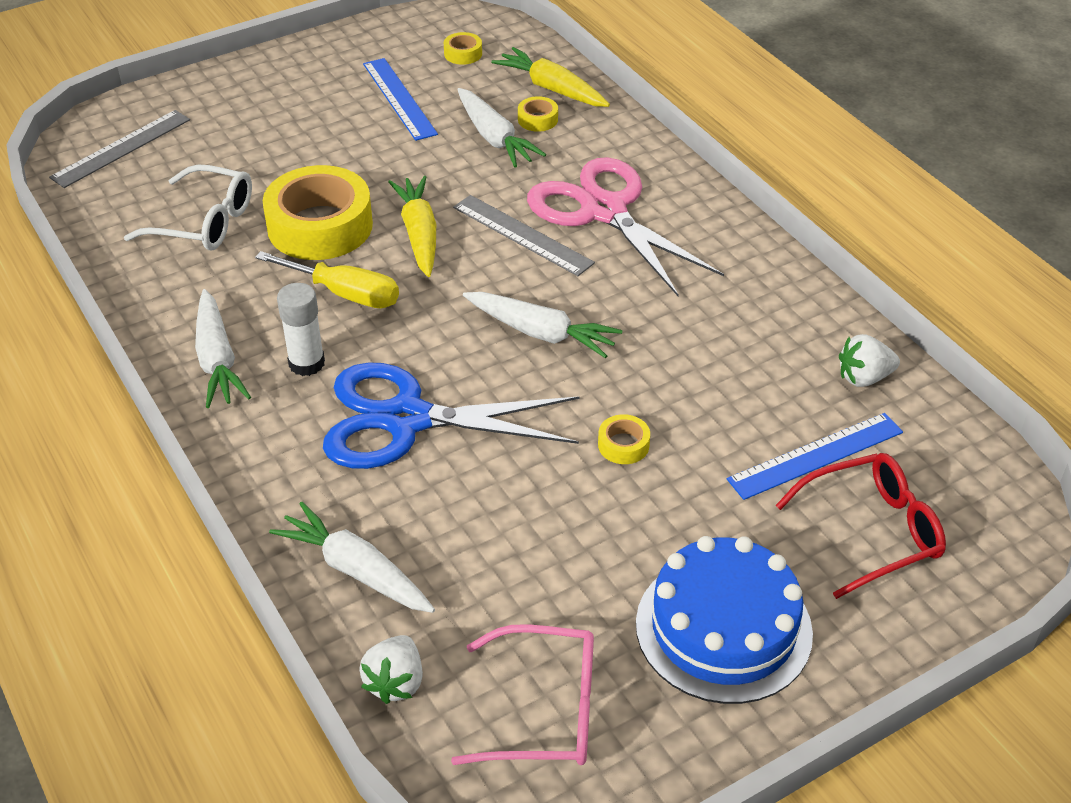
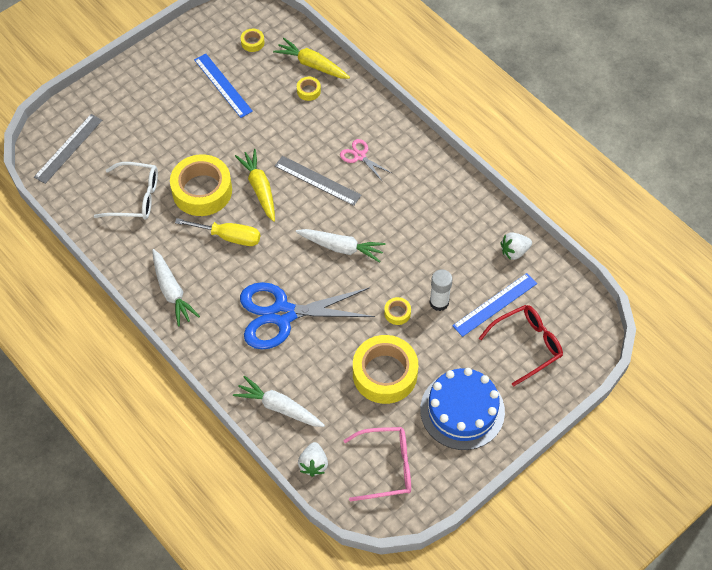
camera: 10 degrees left, 15 degrees up
white glue stick [277,283,325,376] -> white glue stick moved to [429,269,453,311]
white carrot [457,88,546,167] -> none
pink scissors [527,157,724,297] -> pink scissors [340,139,392,181], size x0.45
none -> yellow tape [353,335,418,404]

